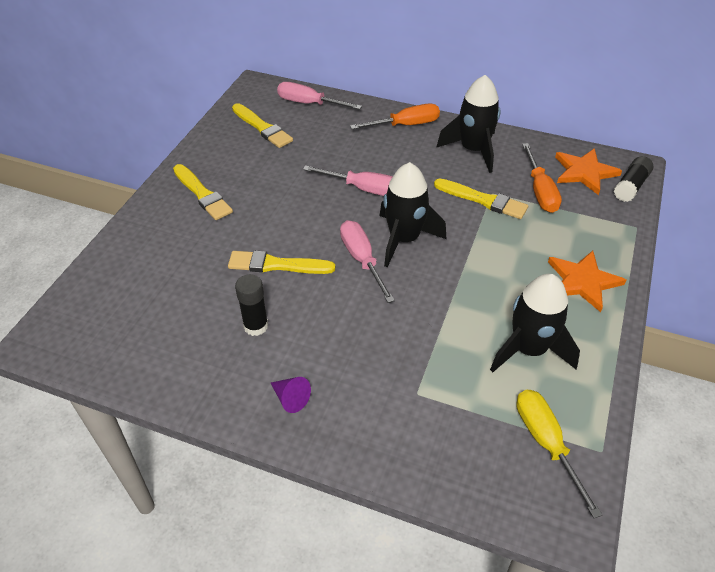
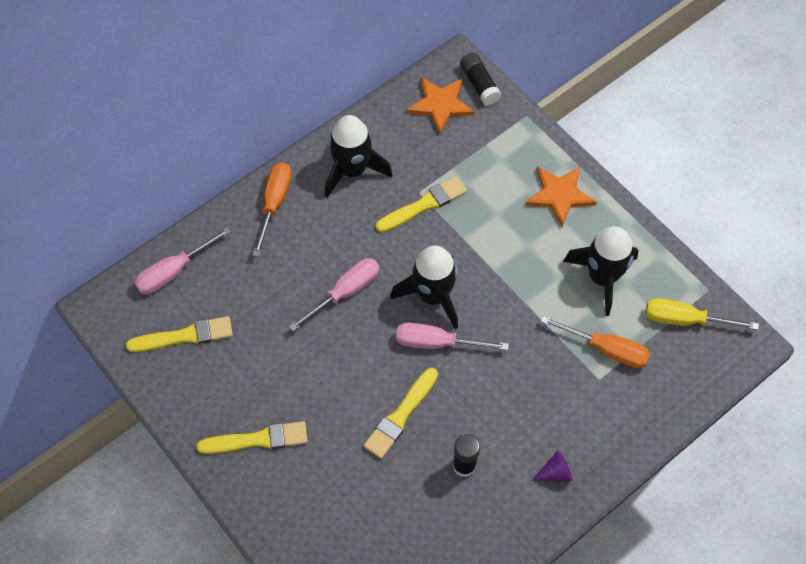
camera: 60 degrees left, 15 degrees up
orange screwdriver [522,143,562,213] -> orange screwdriver moved to [541,316,650,368]

